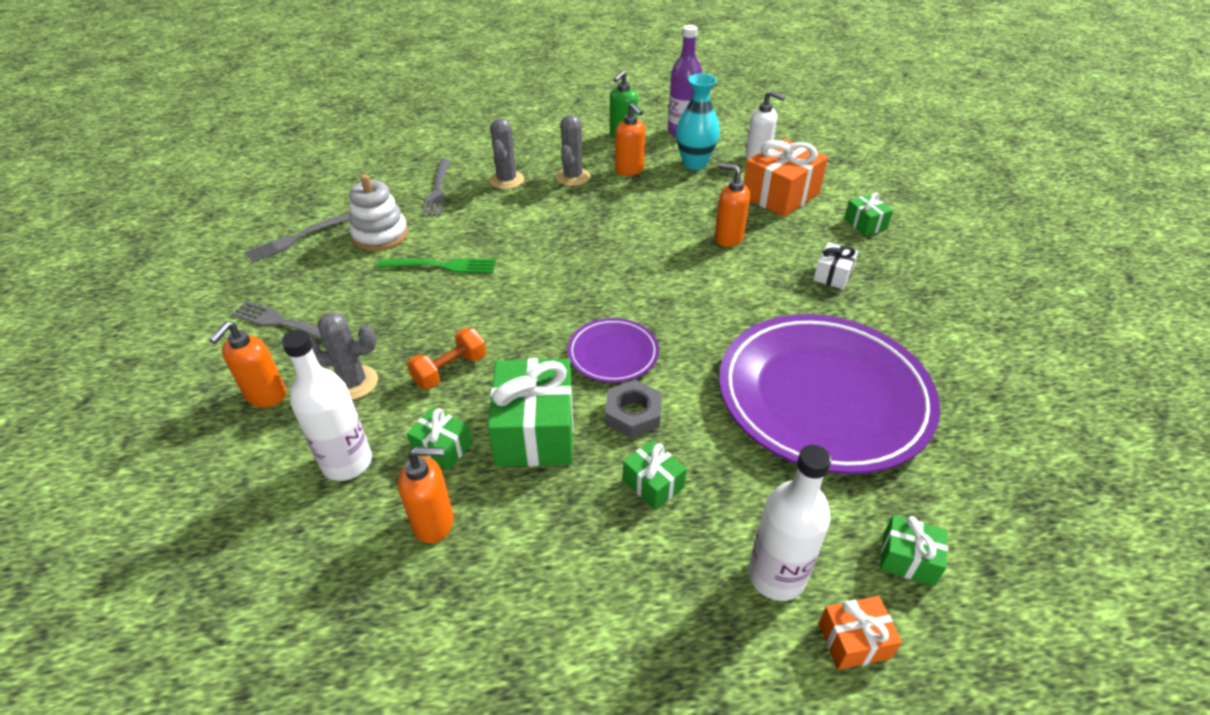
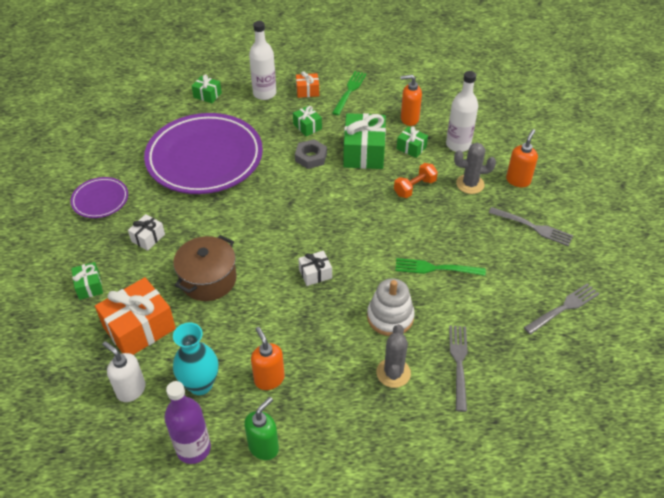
camera: 175 degrees left, 5 degrees up
white stacking toy [349,174,408,251] -> white stacking toy moved to [367,278,415,336]
grey cactus [556,115,590,186] -> none
purple plate [567,318,659,383] -> purple plate moved to [70,177,128,218]
orange soap dispenser [715,163,750,247] -> brown pot [173,235,237,301]
orange gift [818,596,902,670] -> orange gift moved to [296,71,319,98]
none -> white gift [298,251,332,286]
none -> green fork [332,71,367,115]

